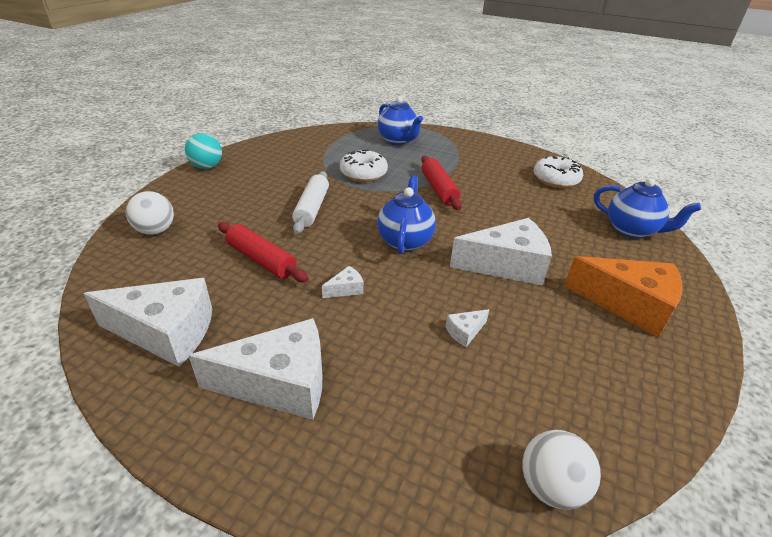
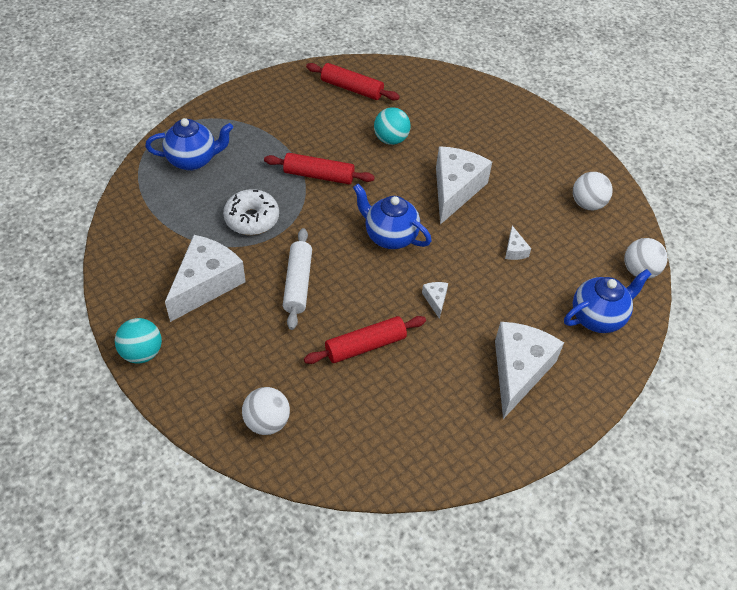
camera: 65 degrees left, 15 degrees up
white cheese [83,278,212,367] -> white cheese moved to [165,235,246,322]
white rolling pin [292,171,329,234] -> white rolling pin turned 60 degrees clockwise [283,228,312,330]
white donut [534,156,583,188] -> red rolling pin [306,63,400,100]
orange cheese [564,256,683,337] -> none
blue teapot [594,178,701,238] -> blue teapot moved to [564,269,651,333]
none -> turquoise ball [374,107,411,145]
none -> white ball [573,172,613,210]

